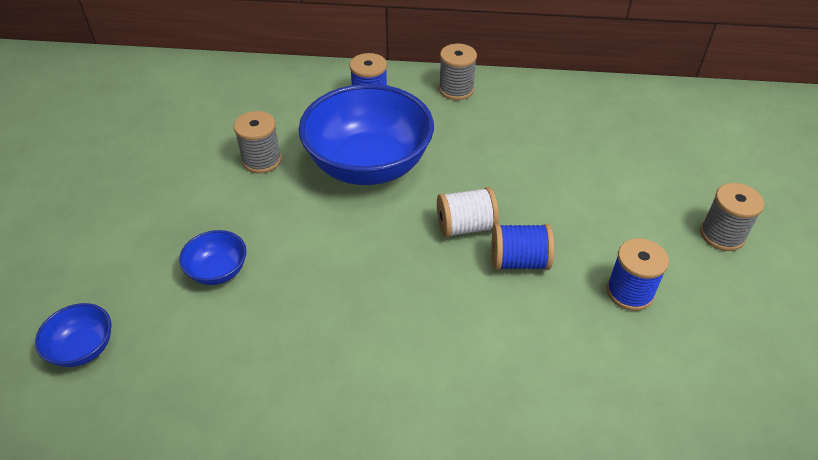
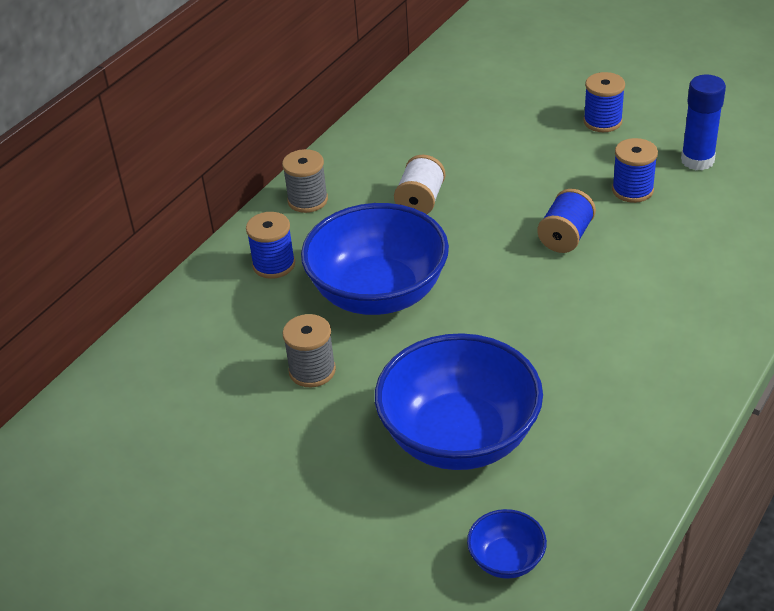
camera: 60 degrees left, 5 degrees down
blue bowl [179,230,247,285] -> blue bowl [375,333,543,470], size x2.29
white spool [437,187,499,238] -> white spool moved to [394,155,445,214]
grey spool [700,183,764,251] -> blue spool [583,72,625,132]
none -> blue glue stick [681,75,726,170]

